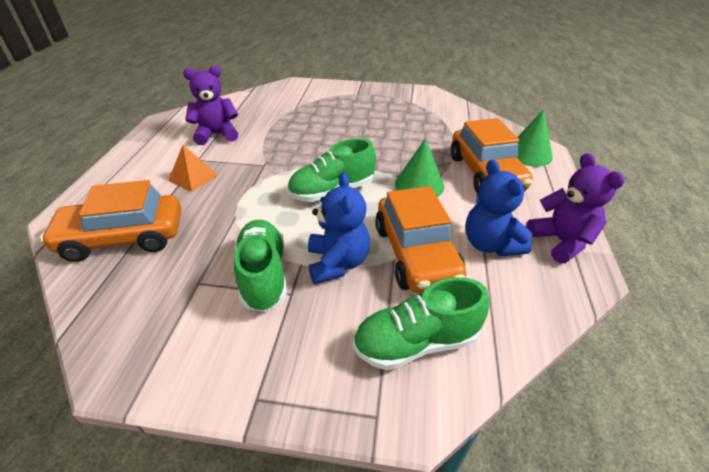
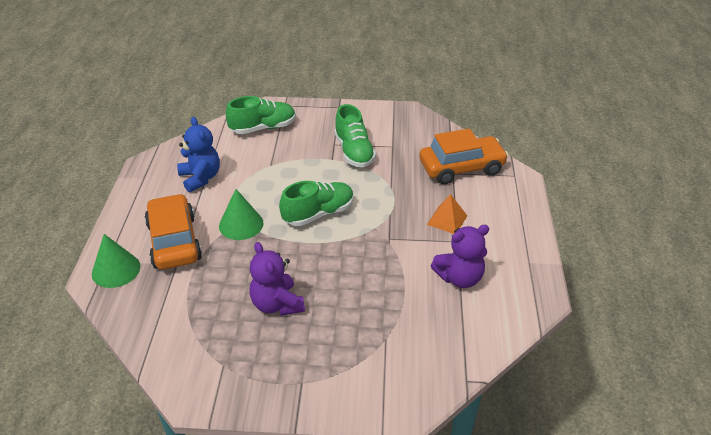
camera: 175 degrees right, 0 degrees up
blue teddy bear [308,173,370,284] -> none
orange car [375,186,466,293] -> none
purple teddy bear [526,153,624,264] -> purple teddy bear moved to [249,242,305,316]

